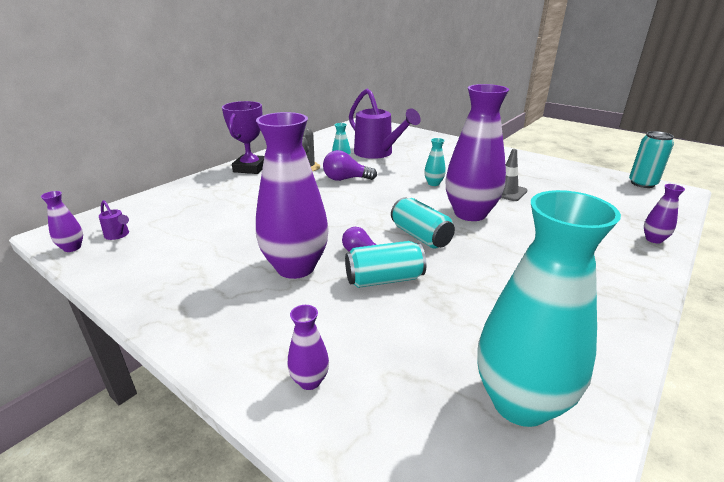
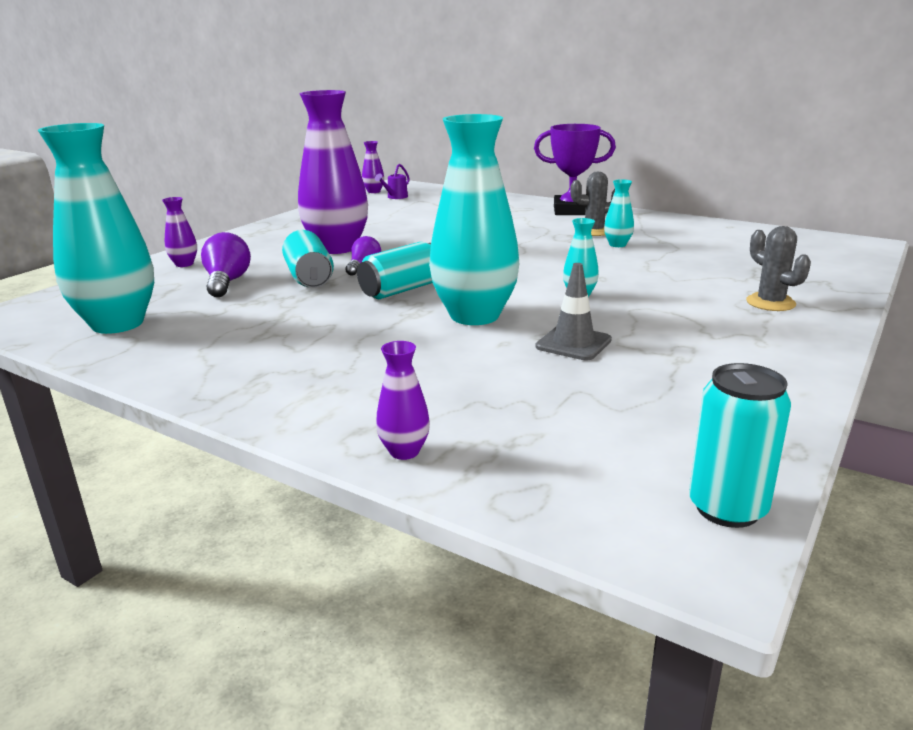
camera: 85 degrees right, 5 degrees down
purple light bulb [323,150,377,181] -> purple light bulb moved to [201,232,251,297]
purple watering can [349,88,421,159] -> none
purple vase [446,84,509,221] -> turquoise vase [429,114,519,325]
none -> grey cactus [746,226,811,311]

